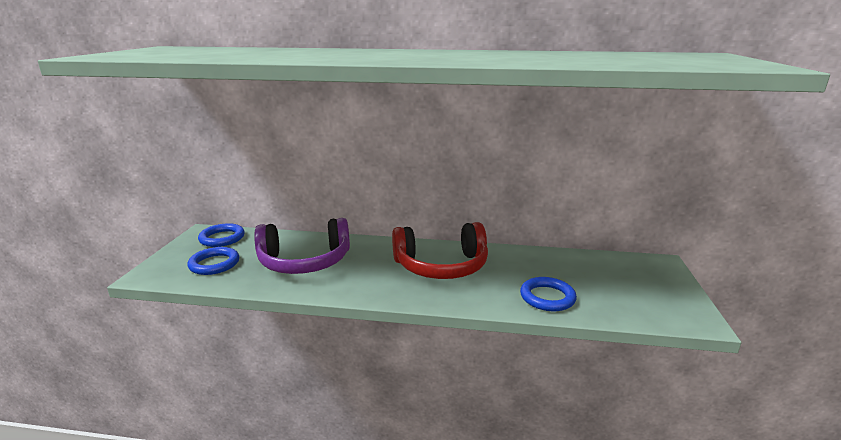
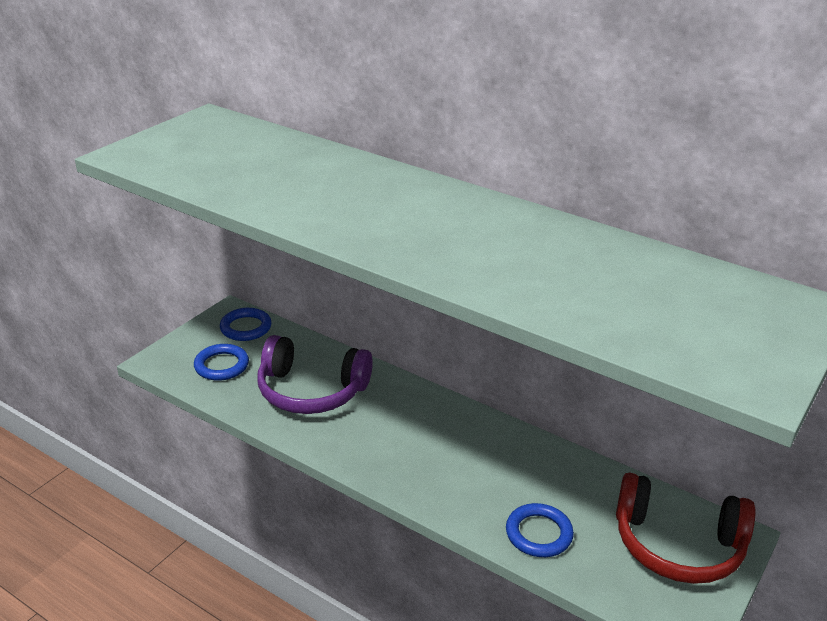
camera: 25 degrees right, 10 degrees up
red headphones [392,222,488,279] -> red headphones moved to [616,473,756,584]

